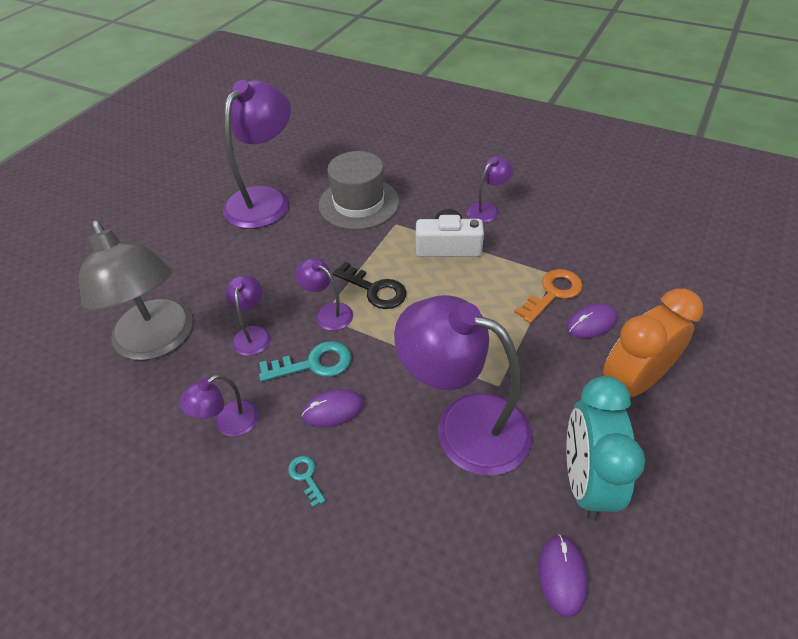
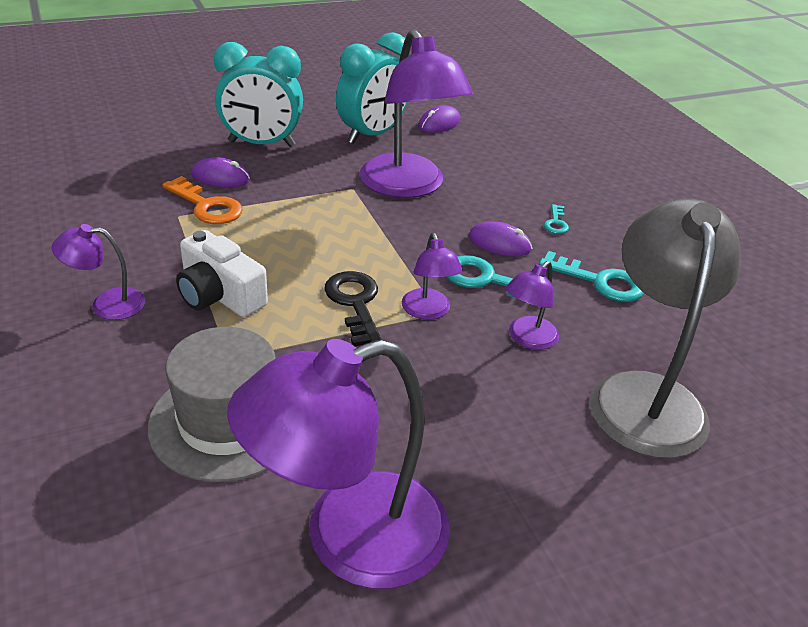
camera: 145 degrees left, 10 degrees down
purple lamp [179,374,259,437] -> turquoise key [539,251,644,302]
orange key [514,269,583,324] -> orange key turned 135 degrees counterclockwise [162,176,243,224]
orange clock [603,288,703,397] -> turquoise clock [214,42,303,147]

